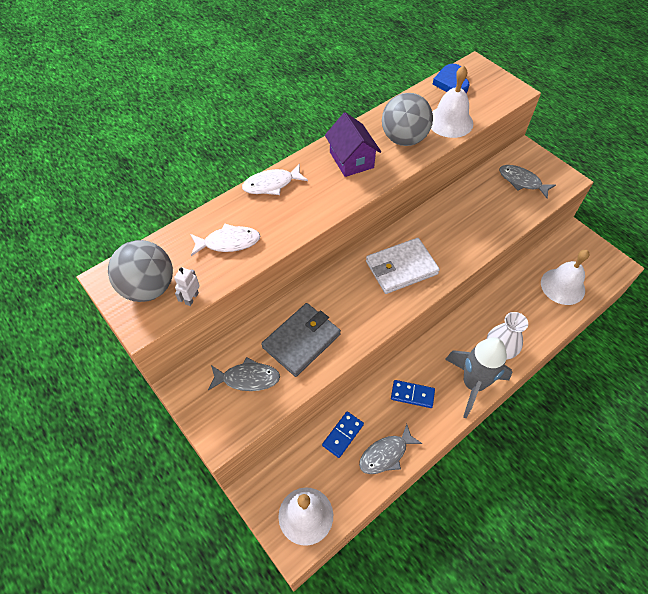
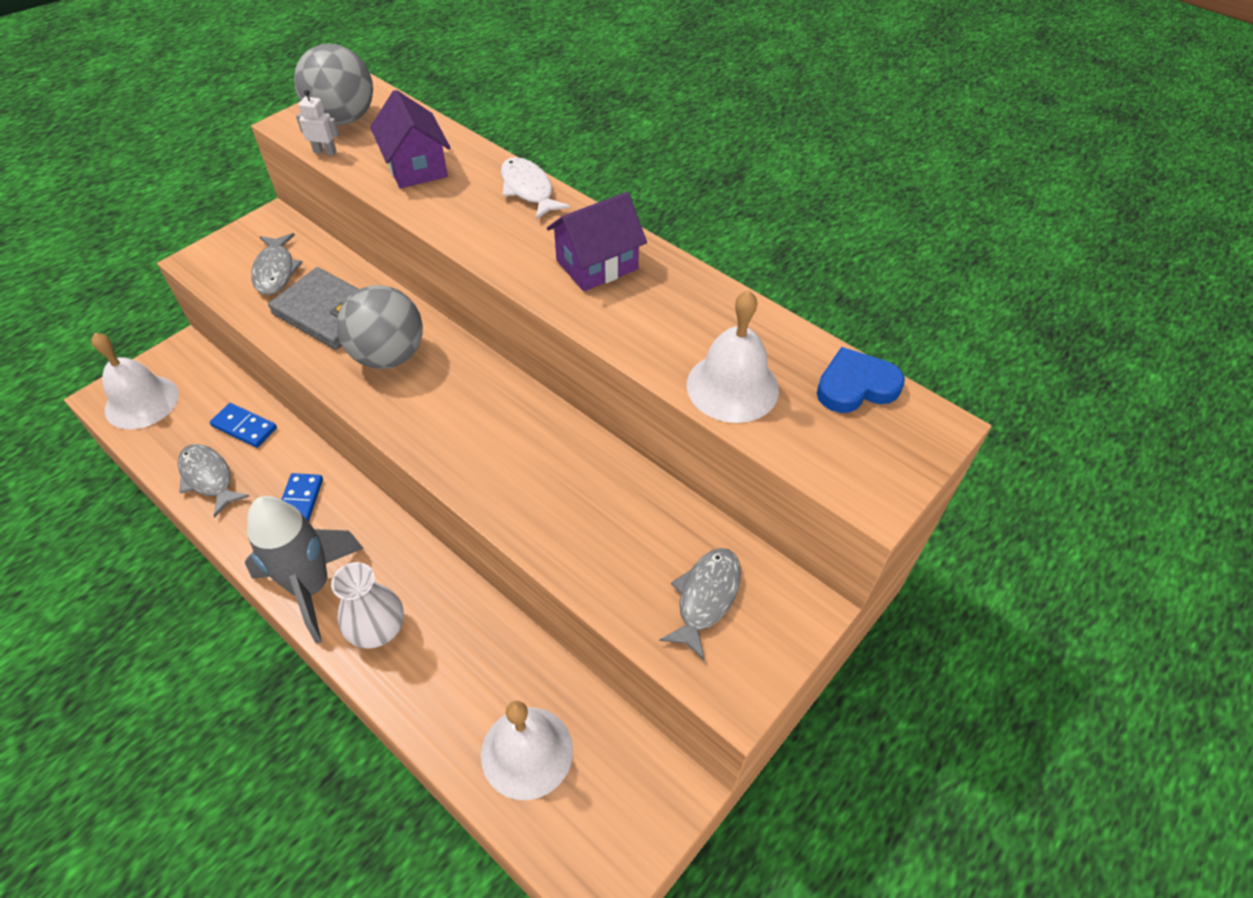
camera: 80 degrees right, 5 degrees down
white fish [190,223,261,256] -> purple house [370,90,451,188]
white wallet [366,238,440,294] -> none
grey ball [382,93,433,146] -> grey ball moved to [337,285,423,369]

